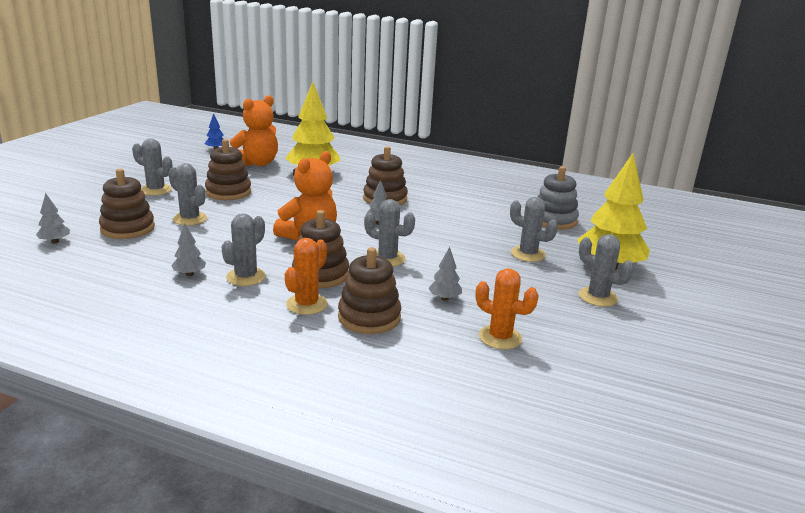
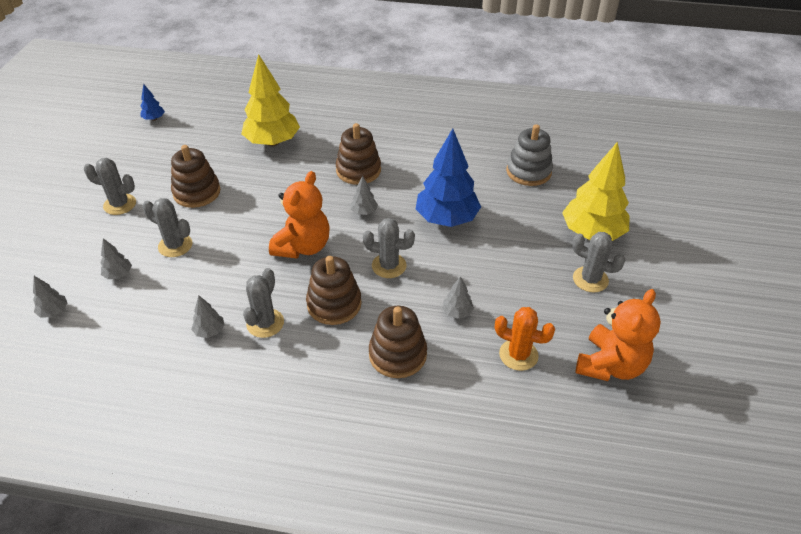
camera: 10 degrees left, 20 degrees up
brown stacking toy [99,169,155,239] -> grey tree [100,238,132,279]
orange teddy bear [230,95,278,166] -> orange teddy bear moved to [576,289,661,381]
orange cactus [285,238,328,315] -> none
grey cactus [510,197,558,262] -> none
none -> blue tree [416,129,481,227]

